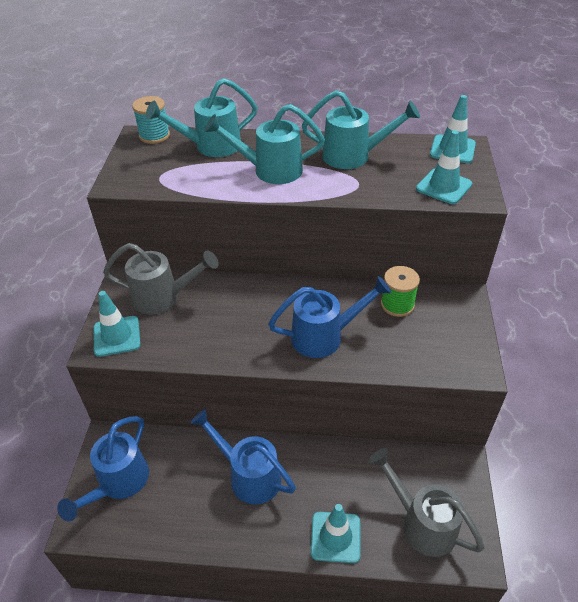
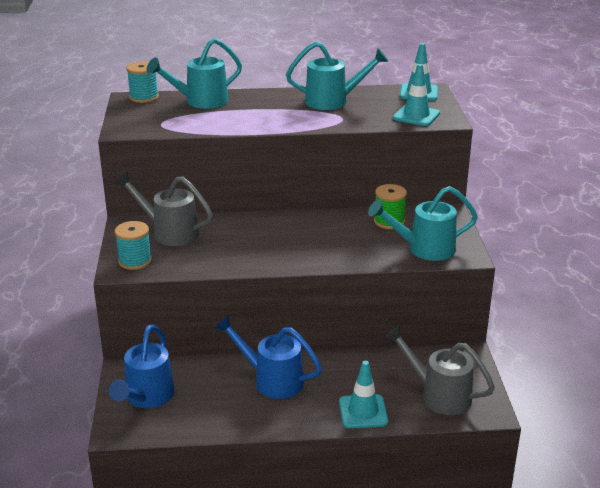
camera: 10 degrees left, 15 degrees down
turquoise traffic cone [94,291,141,357] -> turquoise spool [115,221,152,270]
grey watering can [103,243,219,315] -> grey watering can turned 150 degrees counterclockwise [114,171,213,246]
turquoise watering can [204,104,325,184] -> turquoise watering can moved to [368,186,478,261]
blue watering can [268,276,392,358] -> none

